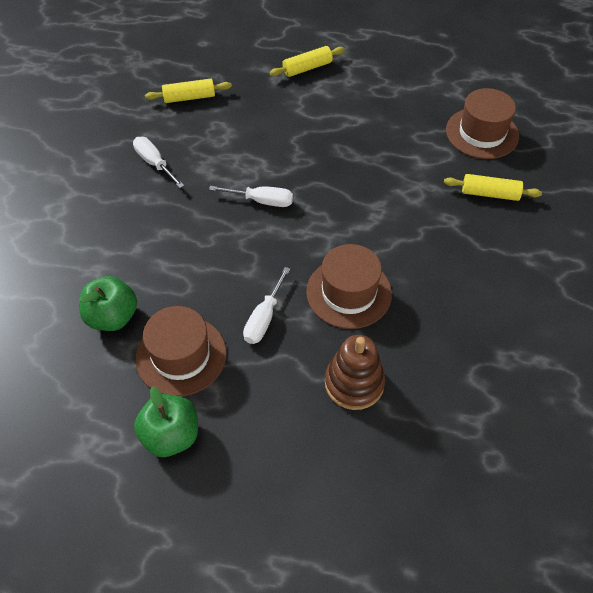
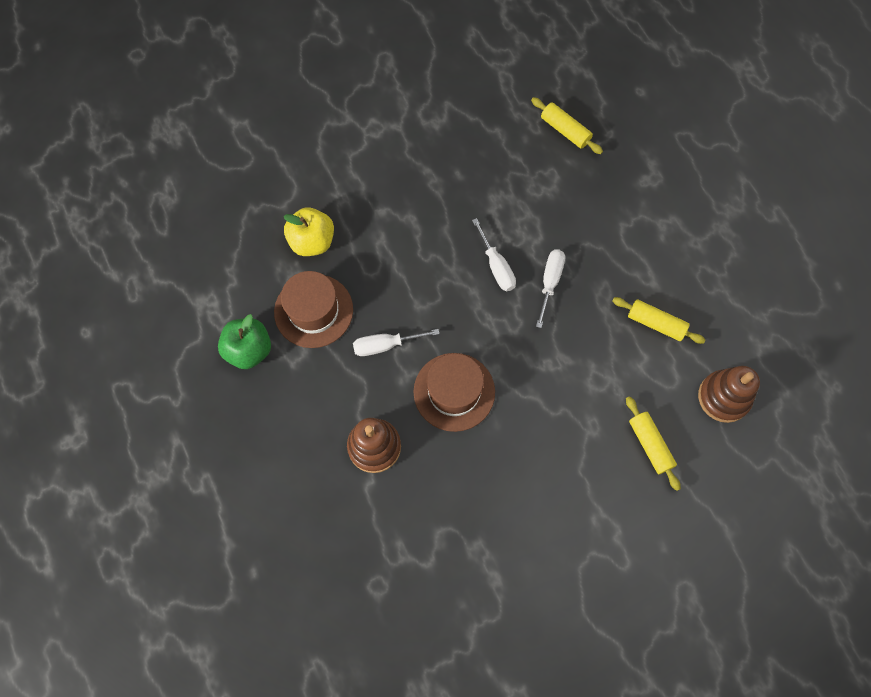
camera: 55 degrees right, 15 degrees up
green apple [79,276,137,331] -> yellow apple [284,207,334,256]
white screwdriver [133,137,184,188] -> white screwdriver moved to [536,249,565,328]
yellow rolling pin [269,46,345,77] -> yellow rolling pin moved to [612,297,706,344]
brown hat [446,88,519,159] -> brown stacking toy [698,366,760,423]

